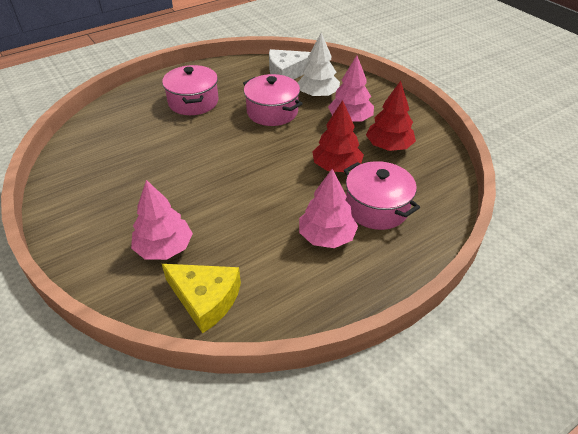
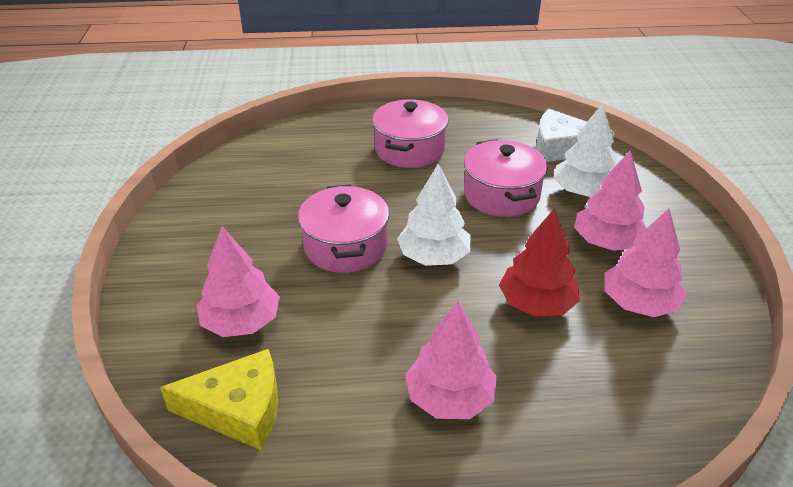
camera: 30 degrees right, 5 degrees down
yellow cheese [162,264,241,334] -> yellow cheese turned 60 degrees counterclockwise [160,349,278,450]
pink pot [344,161,420,230] -> pink pot moved to [298,184,389,273]
red tree [366,81,416,151] -> pink tree [605,209,687,317]
none -> white tree [397,164,471,266]

